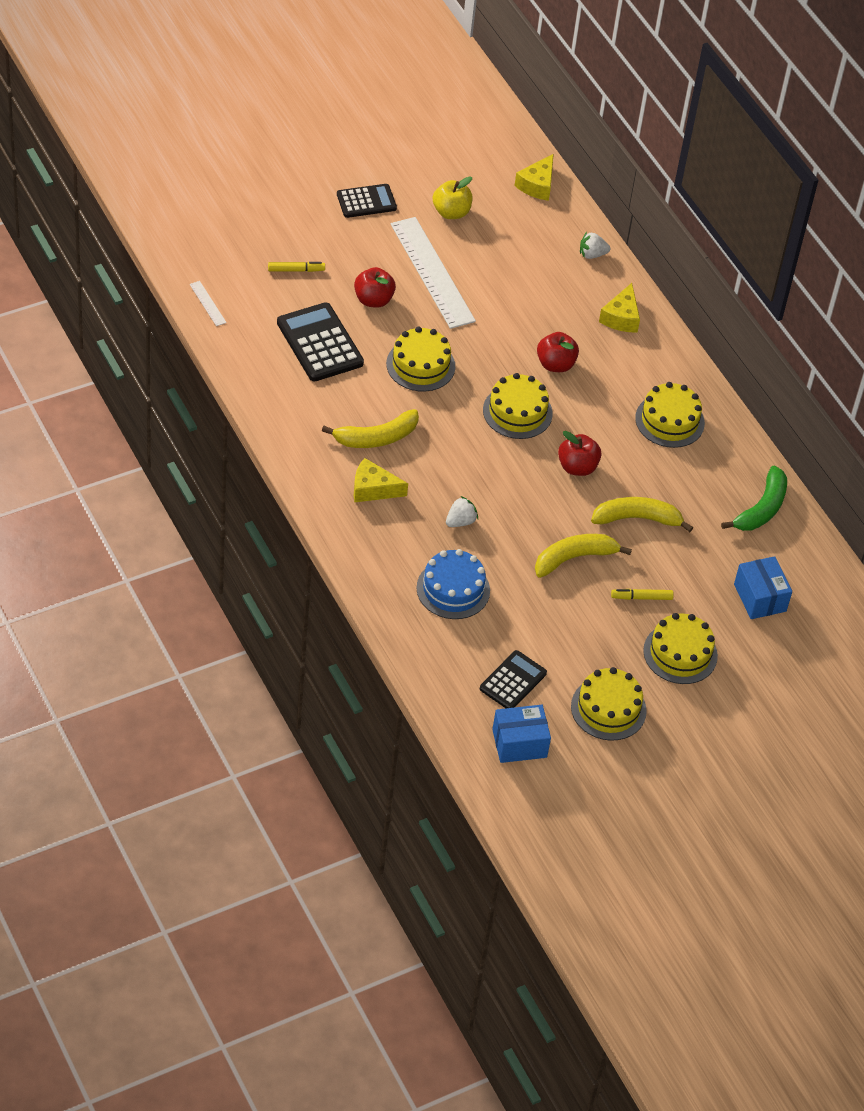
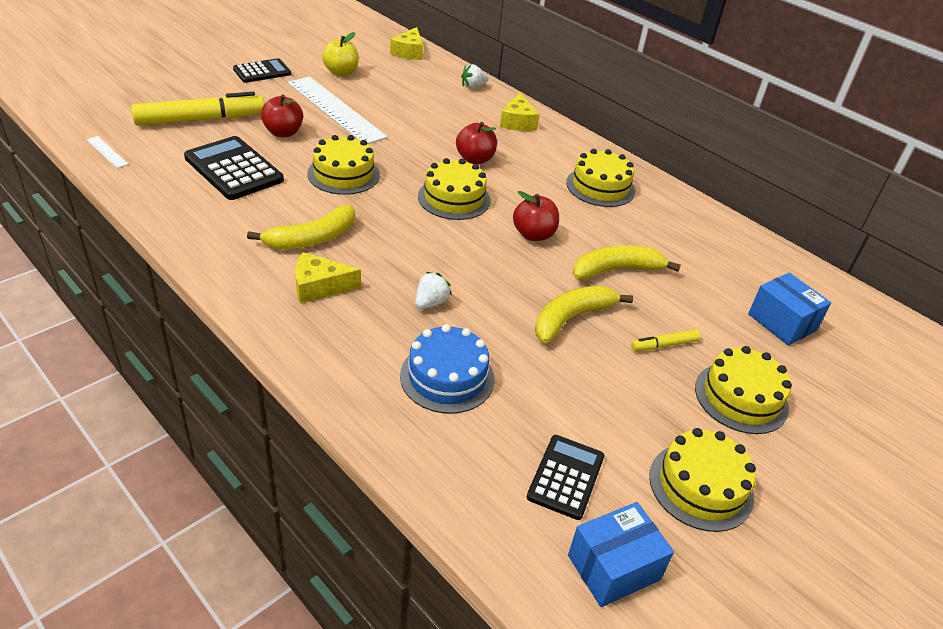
camera: 15 degrees left, 10 degrees down
yellow marker [268,262,325,272] -> yellow marker [131,92,265,126], size x2.22
green banana [721,465,787,531] -> none

